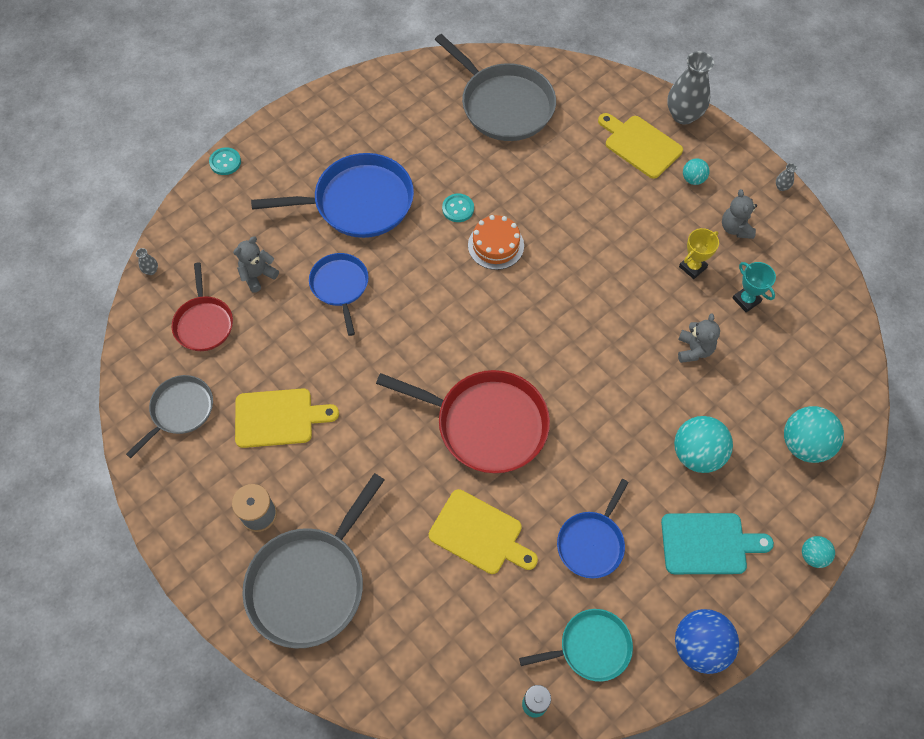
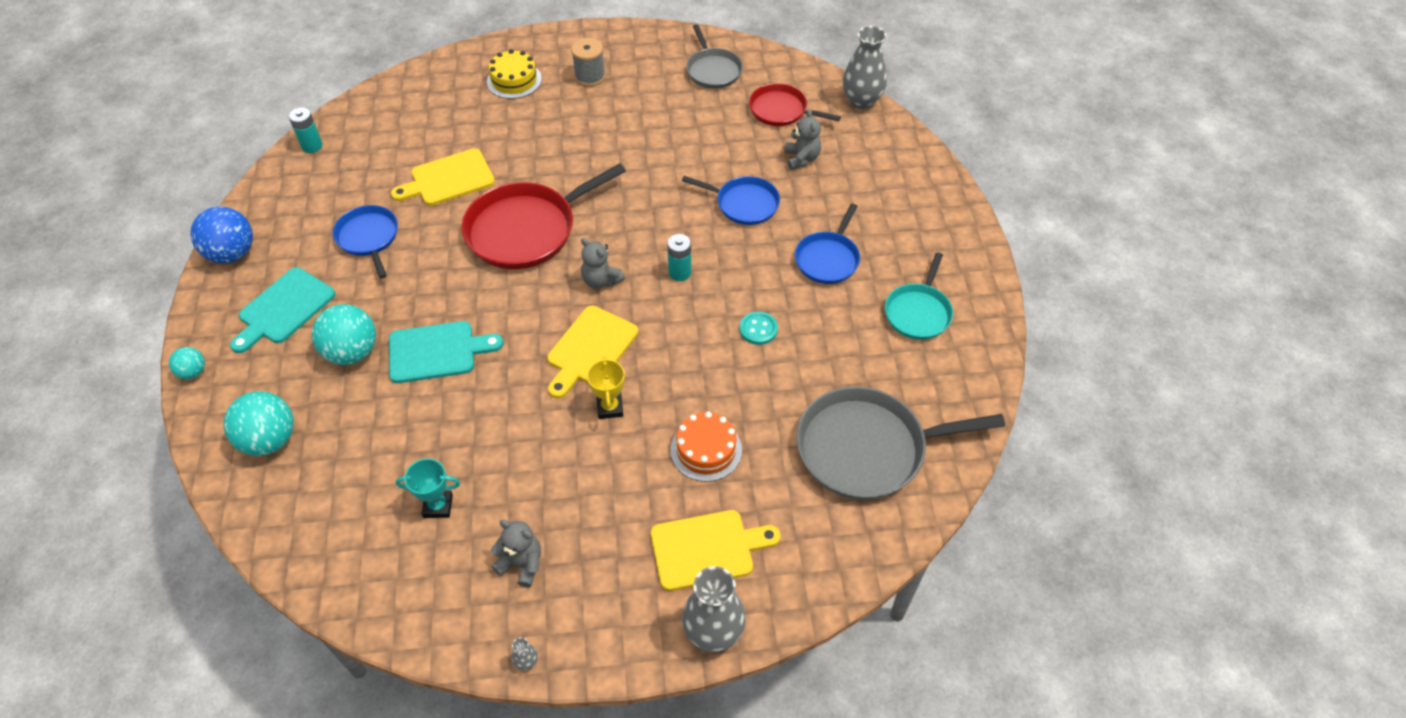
camera: 125 degrees right, 10 degrees down
grey vase [136,248,158,275] -> grey vase [843,26,887,109], size x2.47
turquoise button [209,147,241,175] -> none
yellow cutting board [235,388,339,448] -> yellow cutting board moved to [547,306,638,398]
grey pan [242,473,384,649] -> yellow cake [487,49,542,99]
blue pan [251,153,414,238] -> blue pan [795,203,860,284], size x0.58
orange cake [468,215,524,270] -> orange cake moved to [671,412,742,482]
turquoise pan [519,609,633,682] -> turquoise pan moved to [885,252,953,340]
grey teddy bear [678,313,720,363] -> grey teddy bear moved to [581,238,625,289]
yellow trophy [679,228,719,279] -> yellow trophy moved to [587,356,625,419]
turquoise ball [683,158,710,185] -> none
none -> turquoise cutting board [389,321,503,383]
none -> turquoise battery [667,234,691,281]

